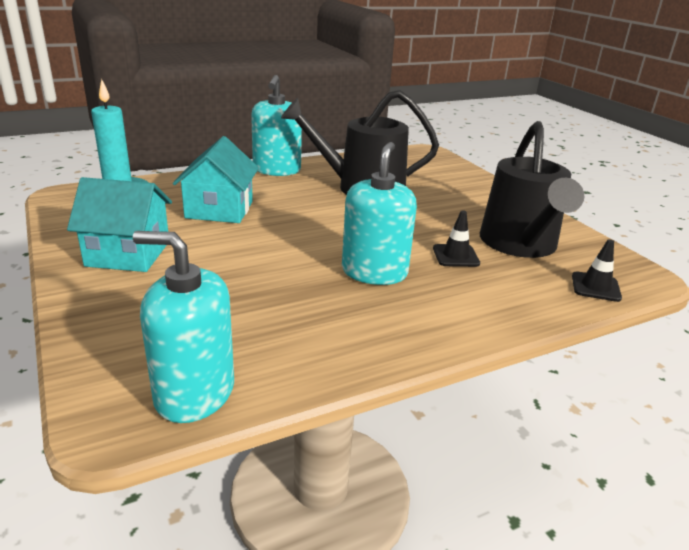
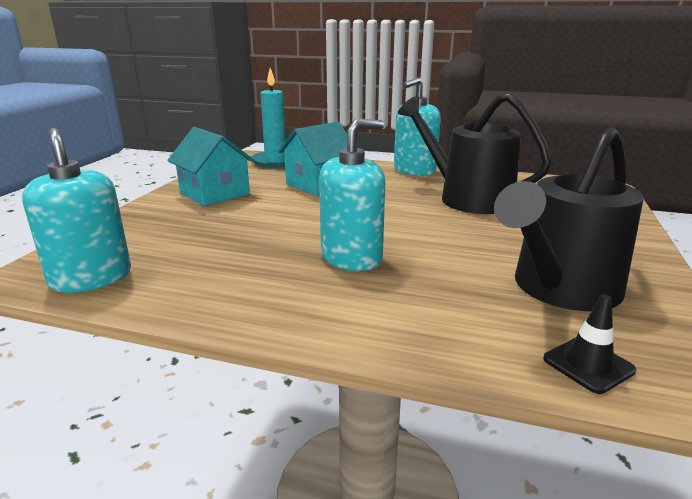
camera: 45 degrees right, 5 degrees down
black traffic cone [433,210,480,267] -> none

